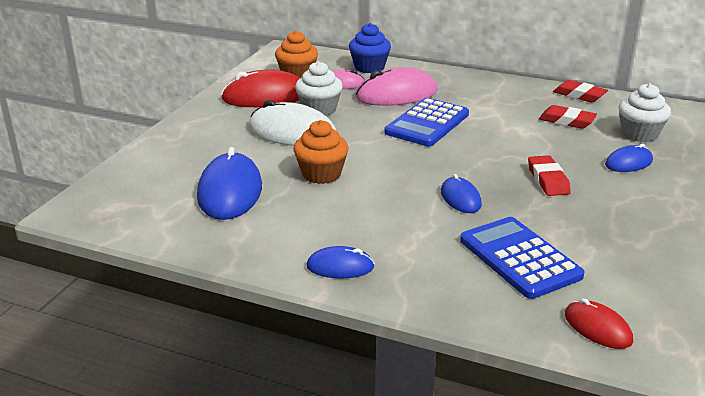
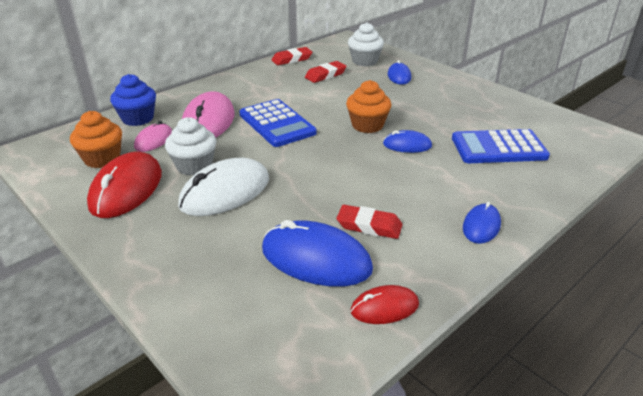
camera: 65 degrees left, 5 degrees up
orange cupcake [293,120,349,184] -> orange cupcake moved to [346,80,391,133]
red eraser [528,155,571,196] -> red eraser moved to [337,205,402,239]
red mouse [565,298,633,349] -> red mouse moved to [351,285,419,324]

